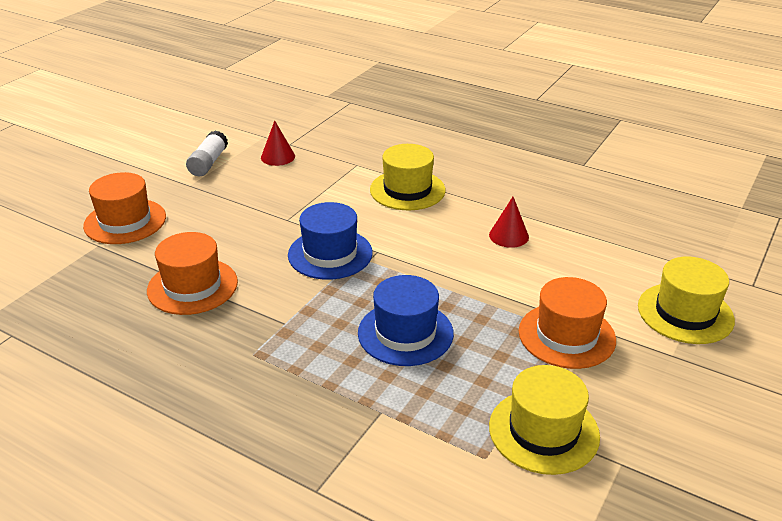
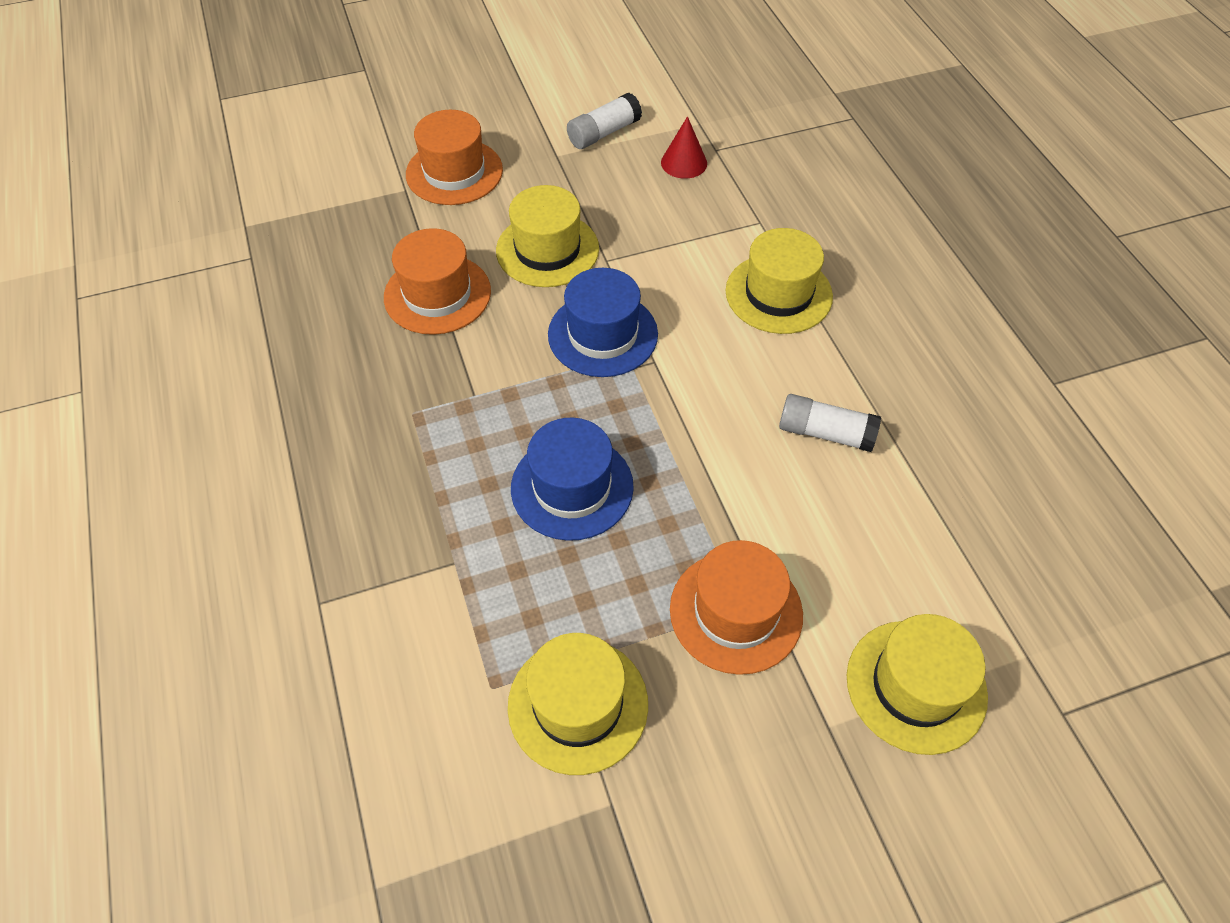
camera: 40 degrees right, 20 degrees up
red cone [489,197,529,248] -> white glue stick [779,394,881,452]
none -> yellow hat [496,185,599,287]

